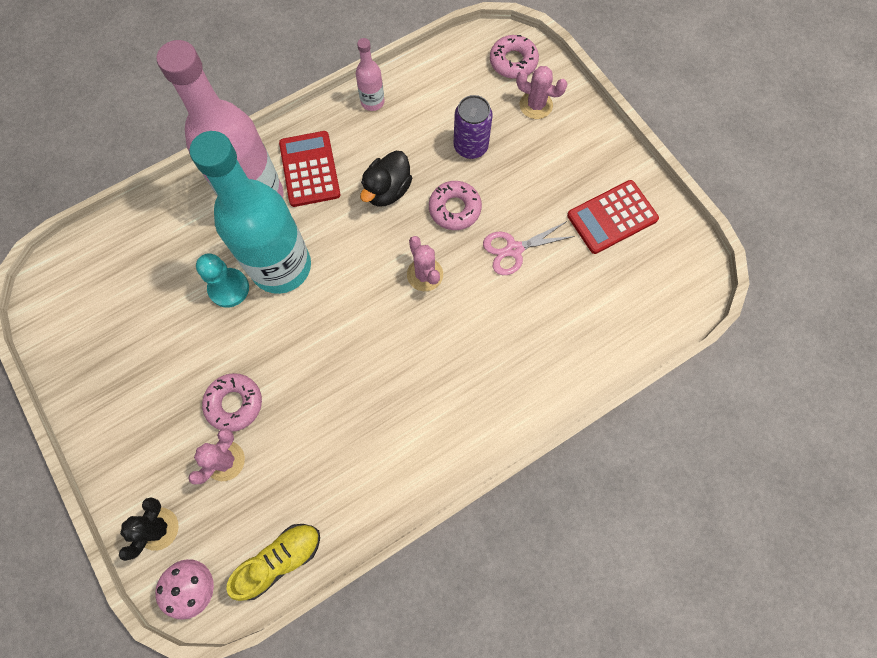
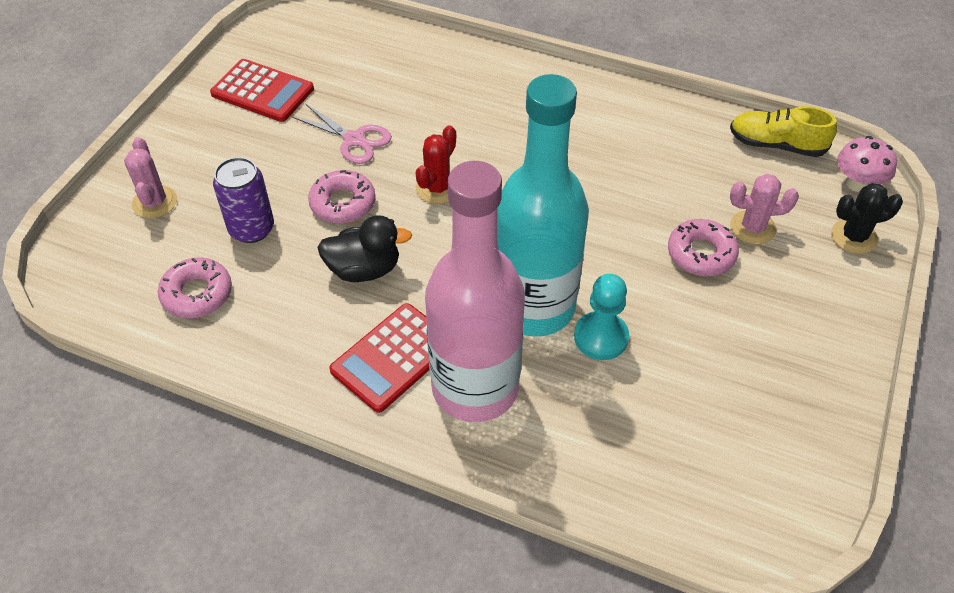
camera: 125 degrees left, 20 degrees down
pink bottle [356,38,385,111] -> none
pink cactus [407,236,443,291] -> red cactus [415,125,456,204]
pink donut [490,35,539,79] -> pink donut moved to [158,257,232,318]

